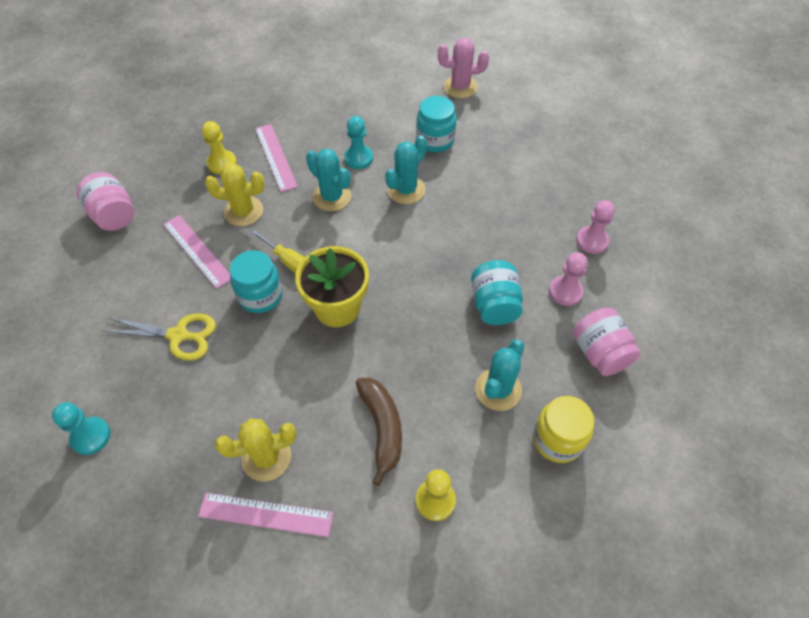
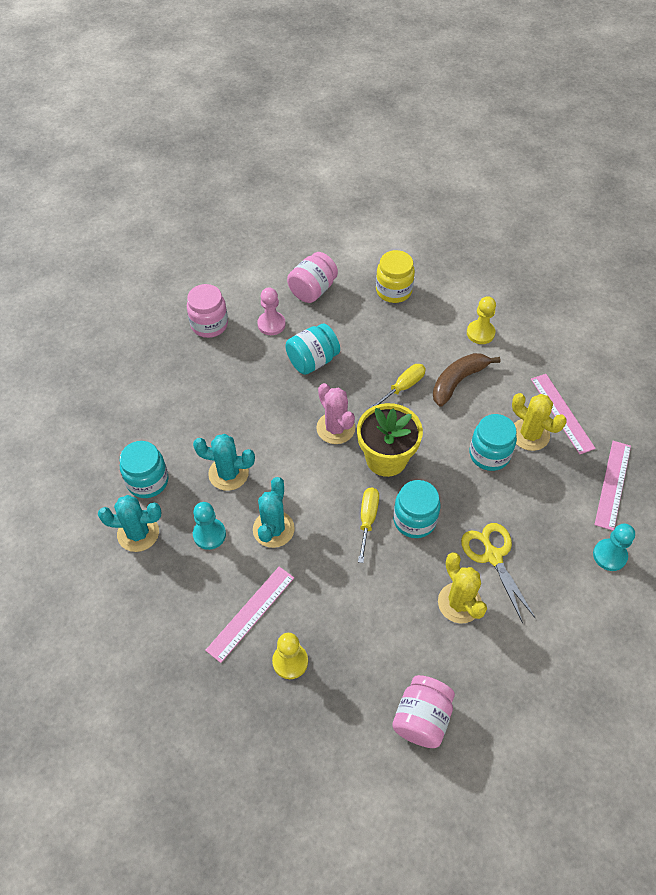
camera: 120 degrees left, 0 degrees up
pink ruler [163,215,230,289] -> pink ruler moved to [594,441,631,531]
yellow cactus [205,163,265,226] -> yellow cactus moved to [438,552,487,624]
pink cactus [438,38,489,98] -> pink cactus moved to [316,383,355,444]
turquoise cactus [475,339,524,411] -> turquoise cactus moved to [98,495,162,552]
pink pawn [576,200,615,254] -> pink jar [187,284,228,338]
none -> yellow screwdriver [369,364,426,408]
none -> turquoise jar [469,414,517,471]

